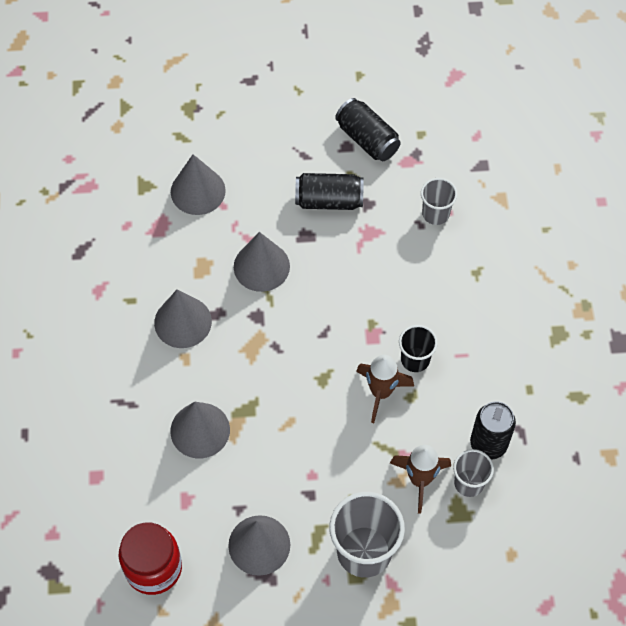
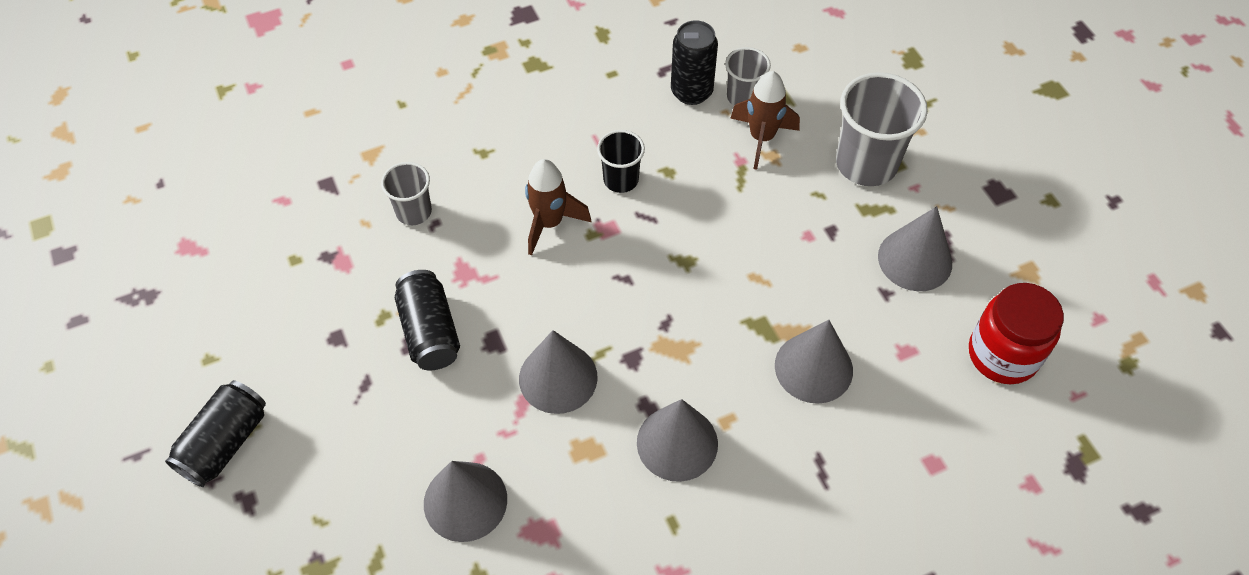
camera: 110 degrees left, 5 degrees down
black can [335,98,401,161] -> black can moved to [165,380,266,487]
brown rocket [356,355,414,423] -> brown rocket moved to [525,159,591,256]

